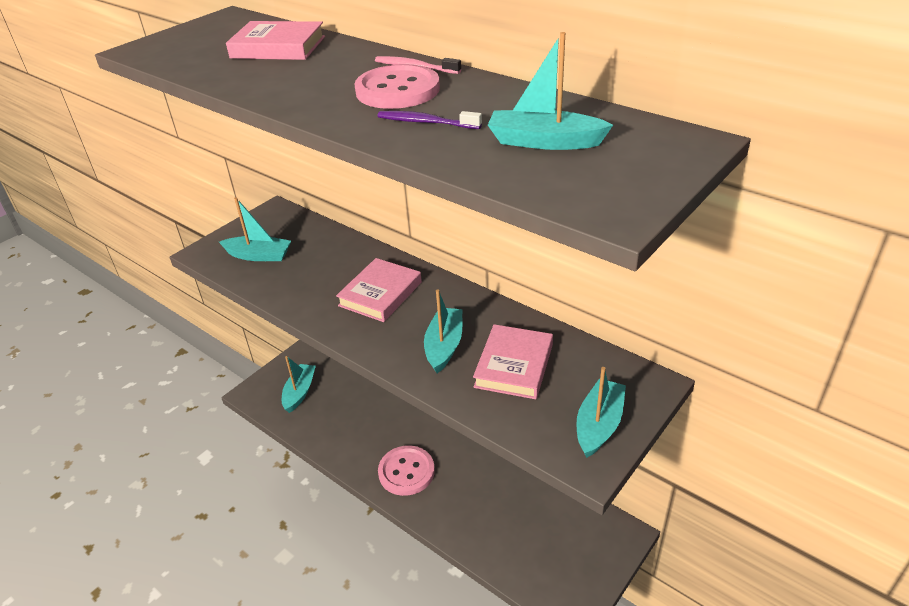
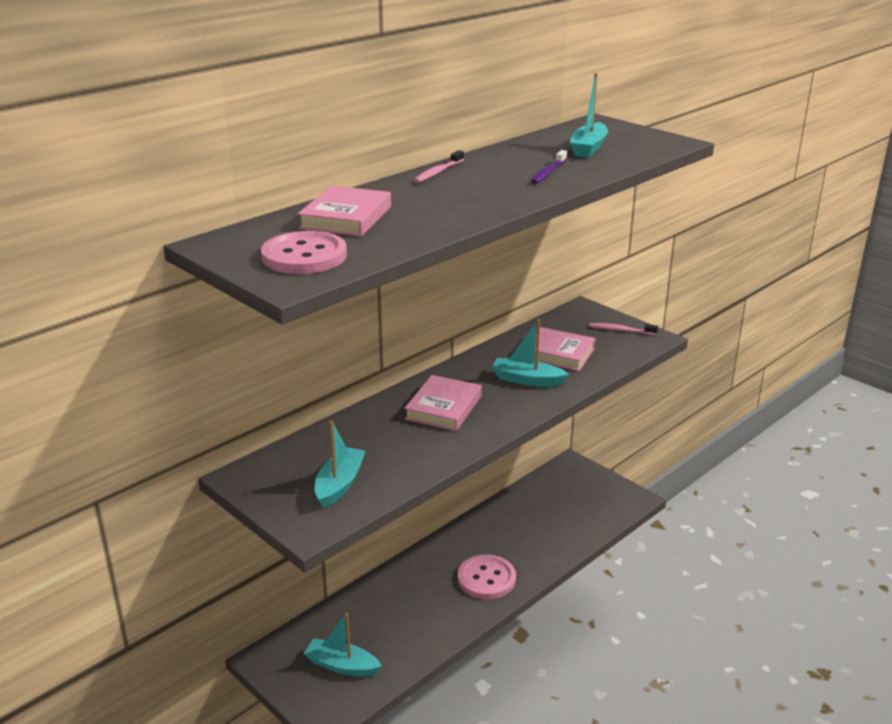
camera: 85 degrees left, 10 degrees down
pink book [336,258,422,322] -> pink book turned 75 degrees clockwise [404,375,482,431]
pink button [354,64,440,109] -> pink button moved to [261,231,347,274]
turquoise boat [576,367,626,458] -> pink toothbrush [590,323,658,335]

